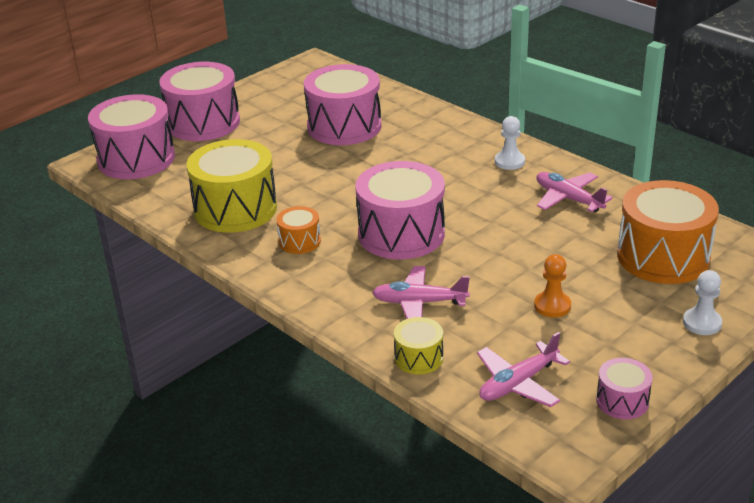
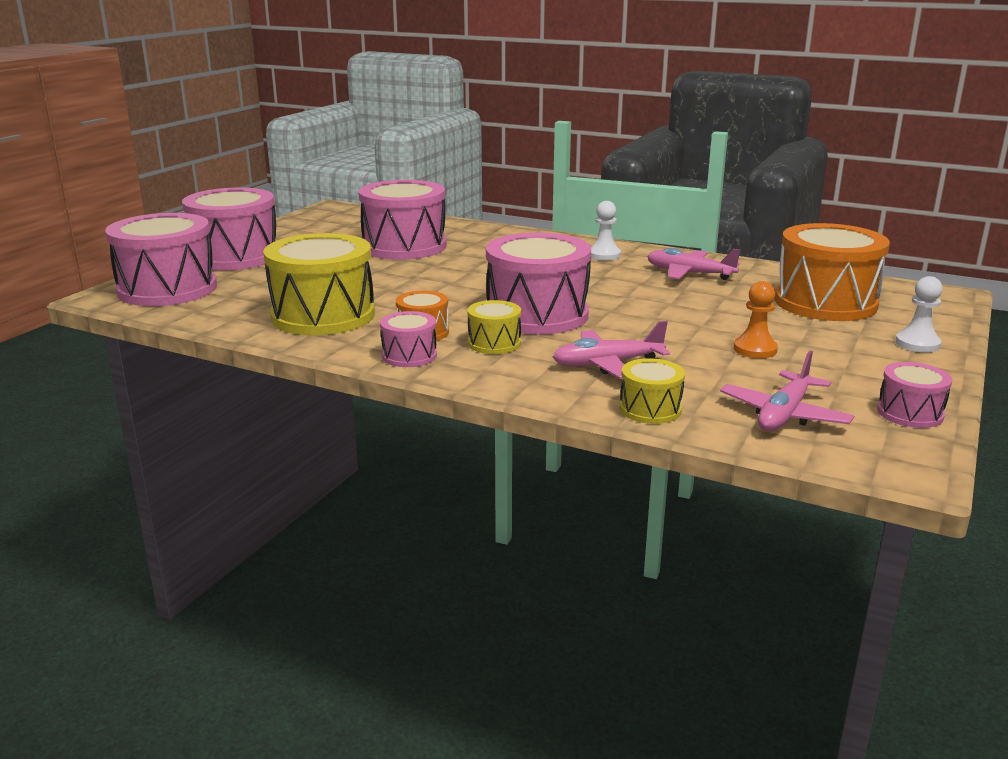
camera: 20 degrees left, 10 degrees down
none -> pink drum [380,311,437,367]
none -> yellow drum [467,300,521,354]

